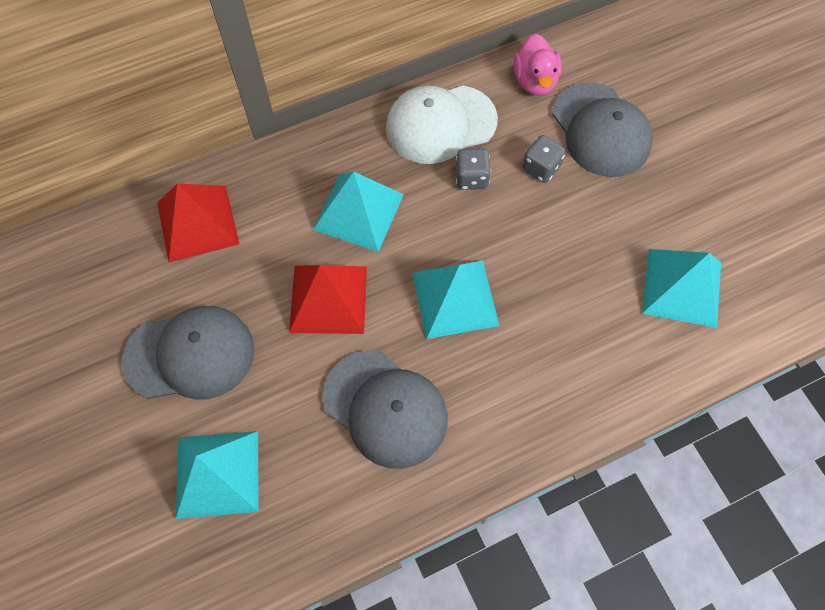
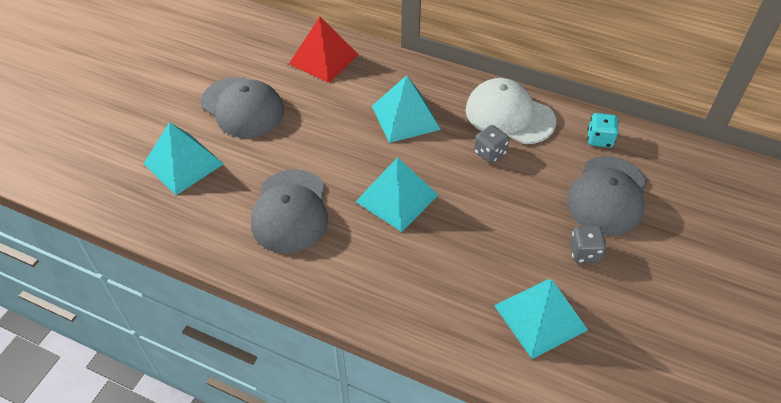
camera: 50 degrees right, 15 degrees down
red pyramid [289,265,367,334] -> none
pink duck [513,34,562,96] -> turquoise dice [588,113,618,148]
grey dice [522,135,565,183] -> grey dice moved to [569,225,607,263]

